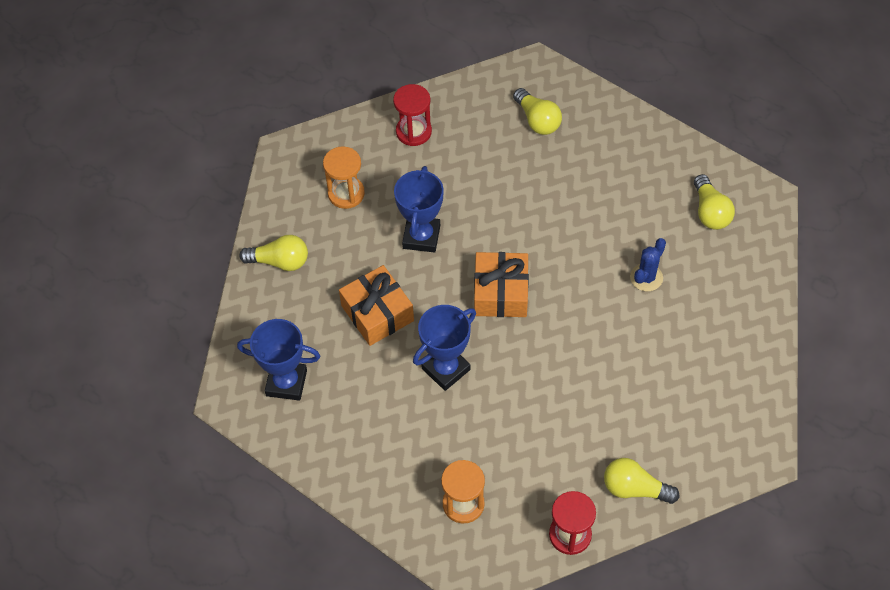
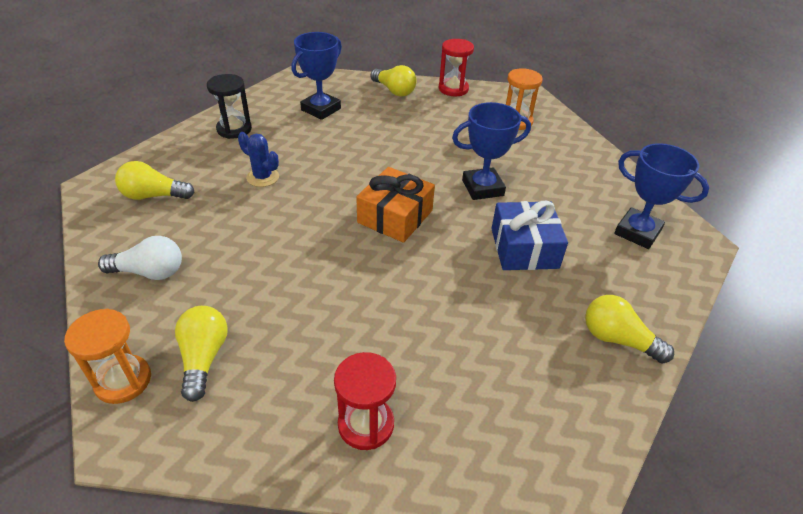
camera: 155 degrees left, 15 degrees down
orange hourglass [323,146,365,209] -> orange hourglass moved to [64,309,151,404]
orange gift [339,265,414,346] -> blue gift [491,201,568,270]
blue trophy [394,166,444,253] -> blue trophy moved to [291,32,342,120]
blue cactus [630,238,666,291] -> blue cactus turned 60 degrees clockwise [238,132,279,187]
yellow light bulb [694,174,735,230] -> yellow light bulb turned 105 degrees counterclockwise [115,161,194,200]
none -> white light bulb [98,236,182,280]
none -> black hourglass [207,74,252,139]

